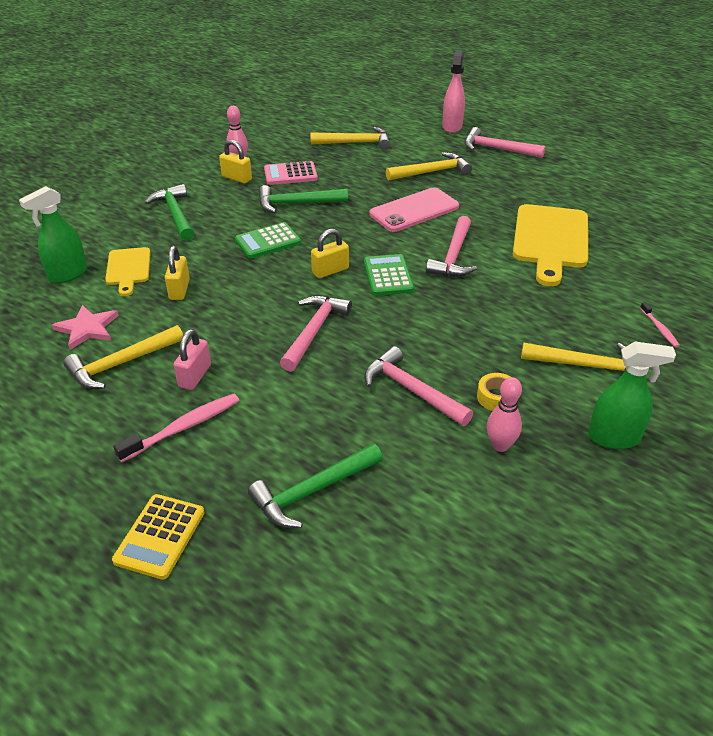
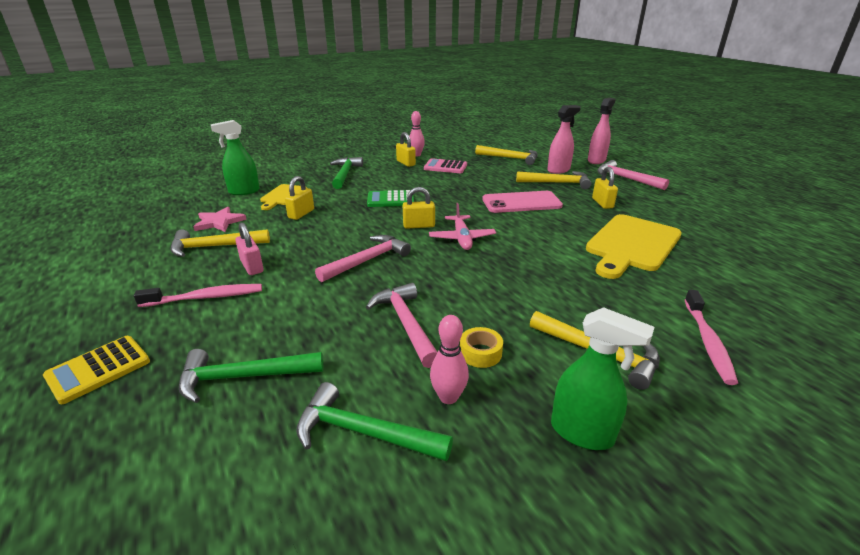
camera: 25 degrees right, 10 degrees down
pink padlock [174,329,211,390] -> pink padlock turned 75 degrees counterclockwise [235,223,264,275]
green hammer [258,185,348,213] -> green hammer moved to [296,382,453,461]
green calculator [364,254,414,296] -> pink plane [429,203,496,250]
pink hammer [426,216,477,277] -> none
pink toothbrush [640,302,680,347] -> pink toothbrush [685,290,738,385], size x1.80
none -> pink spray bottle [547,105,581,174]
none -> yellow padlock [592,167,618,209]

